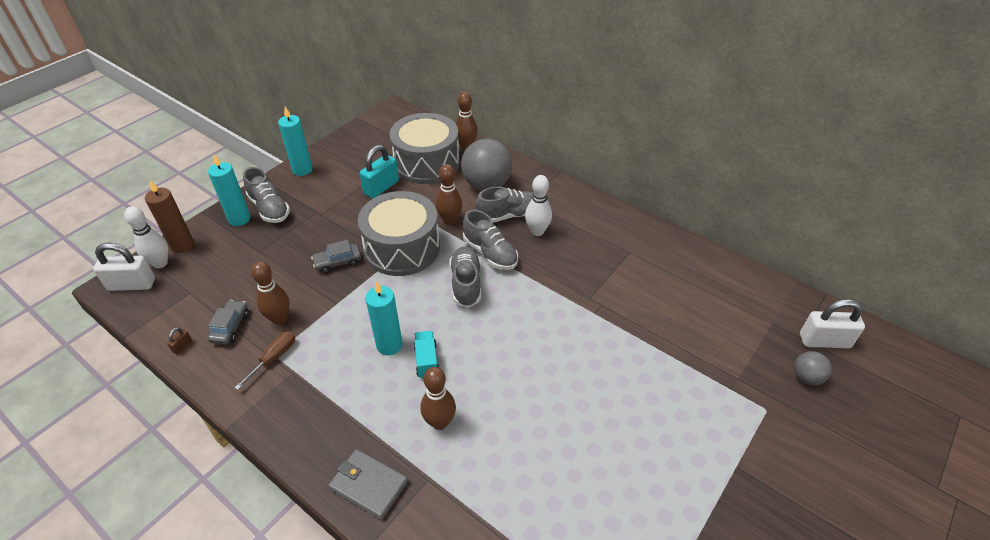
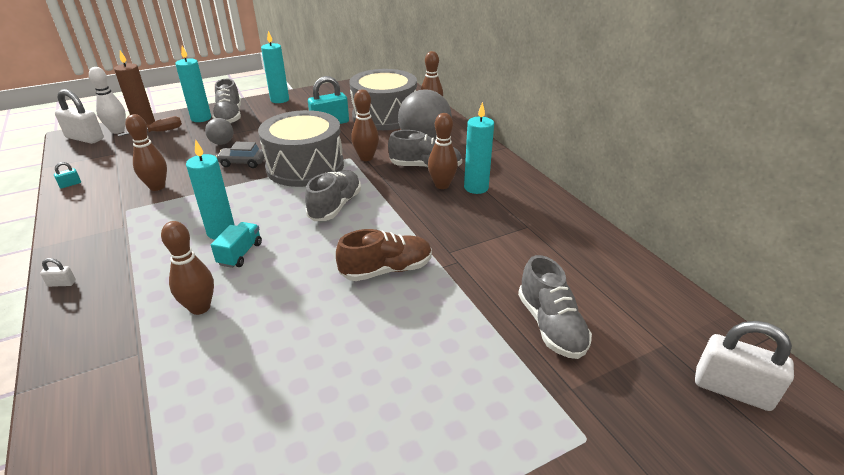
camera: 25 degrees right, 10 degrees down
brown padlock [167,327,192,355] -> turquoise padlock [54,162,81,188]
grey car [207,300,249,345] -> none
brown screwdriver [234,331,295,390] -> brown screwdriver moved to [117,116,182,136]
grey wallet [328,449,408,520] -> none
grey shoe [463,210,518,270] -> grey shoe moved to [518,255,592,359]
white bowling pin [525,175,552,236] -> brown bowling pin [428,113,458,189]
grey ball [794,351,832,385] -> grey ball moved to [205,118,233,145]
none -> white padlock [40,258,76,287]
none -> brown shoe [336,229,432,281]
none -> turquoise candle [464,102,494,194]

